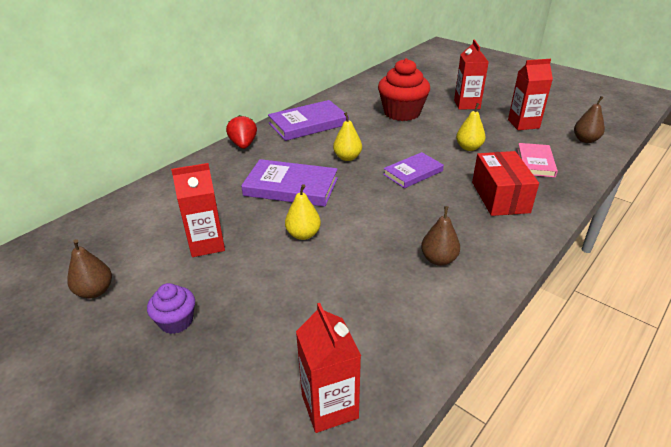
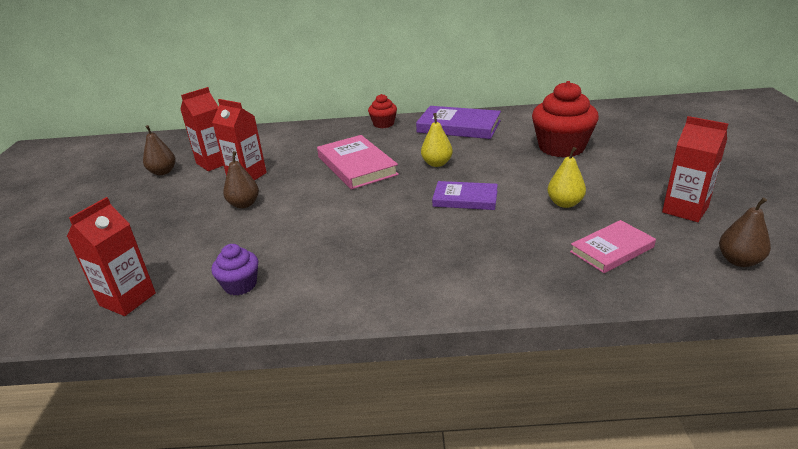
camera: 50 degrees right, 5 degrees down
purple cupcake [147,283,195,334] -> purple cupcake moved to [211,244,258,295]
red strawberry [226,115,257,149] -> red cupcake [368,94,397,128]
purple book [241,159,338,207] -> pink book [317,135,399,190]
yellow pear [285,184,321,240] -> none
brown pear [421,206,460,266] -> brown pear moved to [223,151,259,209]
red carton [454,39,489,110] -> red carton moved to [180,87,224,171]
red box [472,151,539,216] -> none

